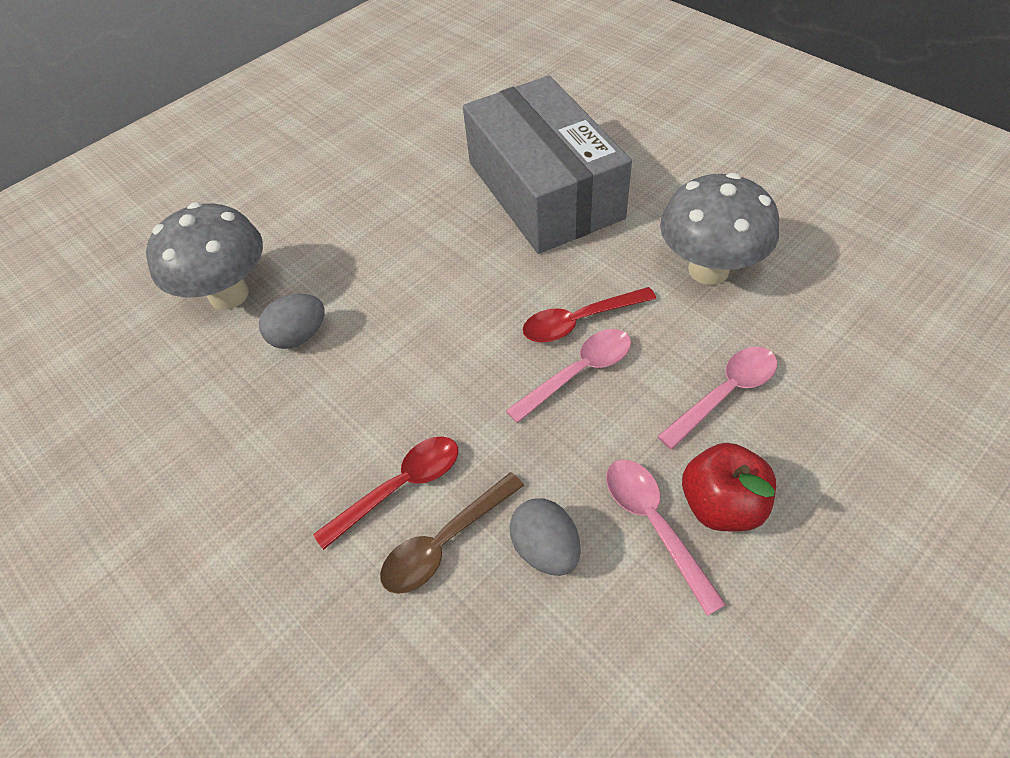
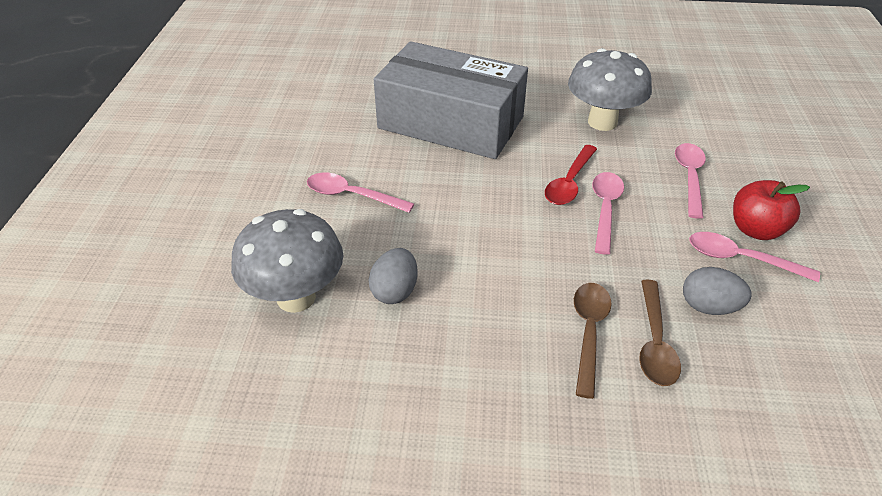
camera: 45 degrees left, 10 degrees down
red spoon [313,436,458,550] -> brown spoon [574,283,612,399]
none -> pink spoon [307,173,414,213]

